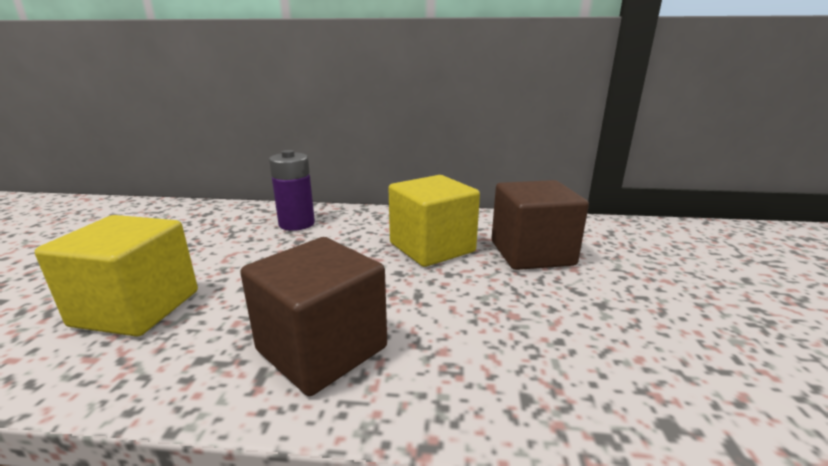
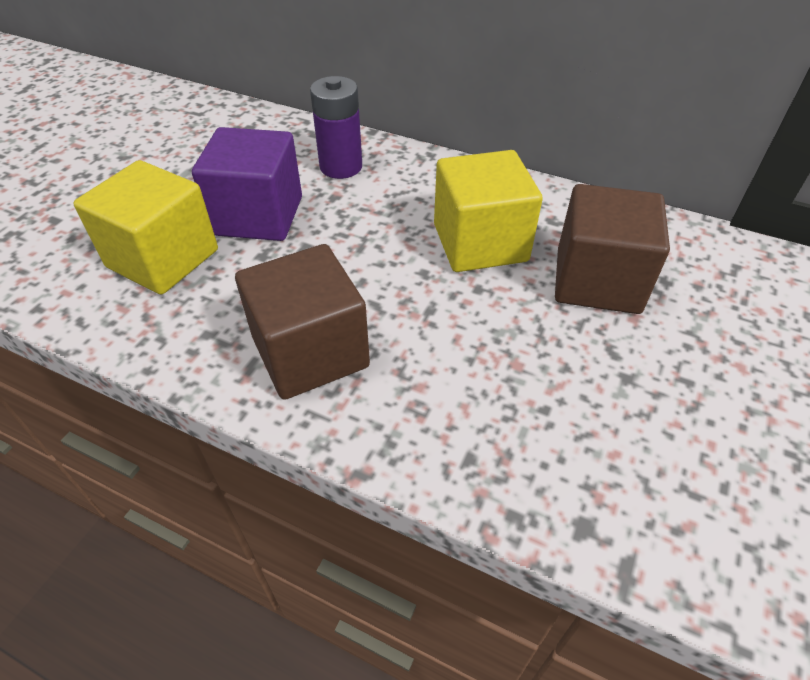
camera: 20 degrees right, 25 degrees up
none -> purple cube [192,127,302,241]

